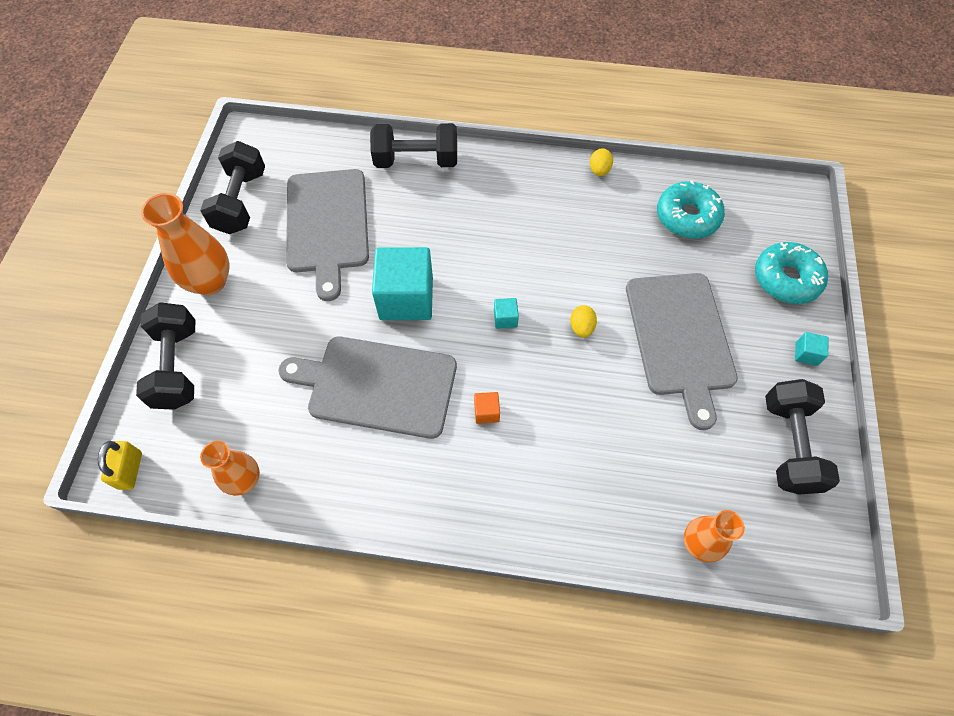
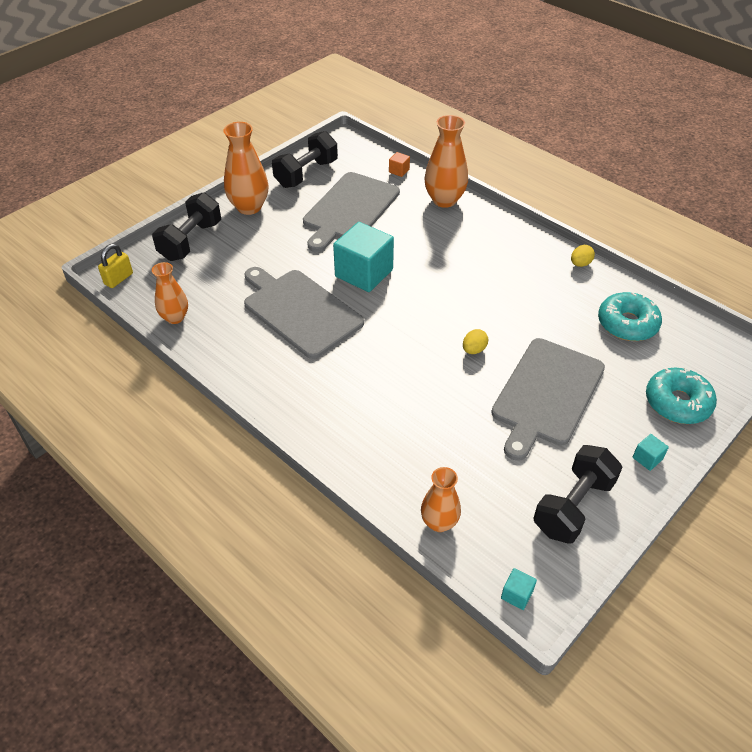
camera: 35 degrees right, 15 degrees down
black dumbbell [370,123,457,168] -> orange vase [425,115,468,208]
orange cube [474,392,500,424] -> orange cube moved to [389,152,410,177]
turquoise cube [494,298,519,329] -> turquoise cube moved to [501,568,537,610]

